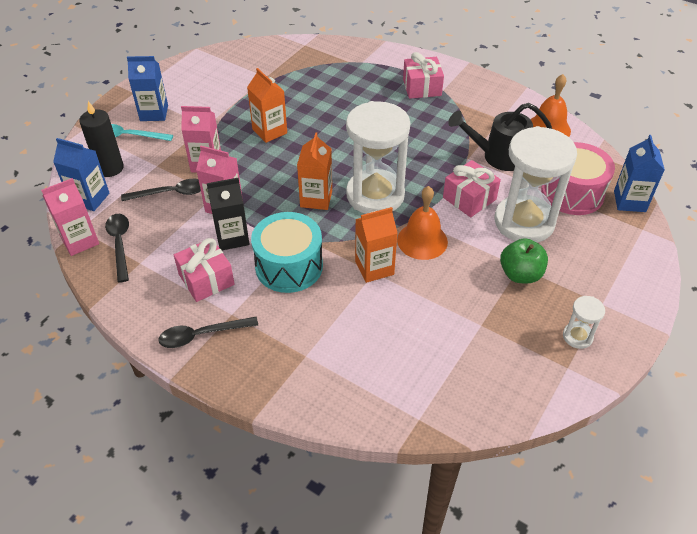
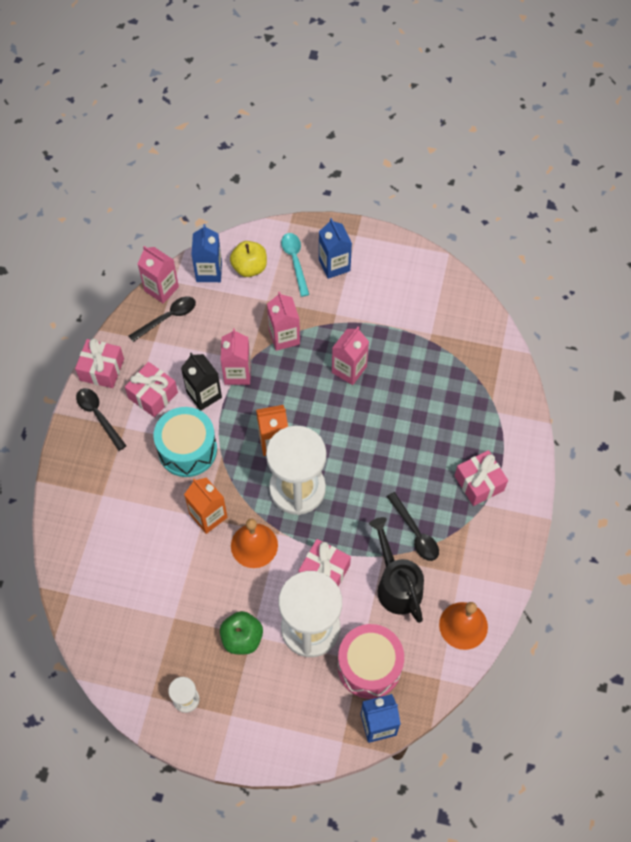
camera: 70 degrees right, 15 degrees up
black candle [79,101,124,177] -> yellow apple [230,241,267,277]
black spoon [121,179,201,201] -> black spoon moved to [386,492,439,561]
orange carton [247,68,287,143] -> pink carton [332,327,369,385]
none -> pink gift [75,338,124,388]

